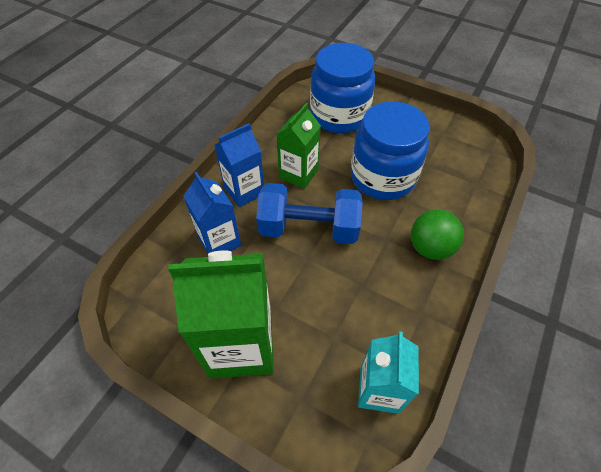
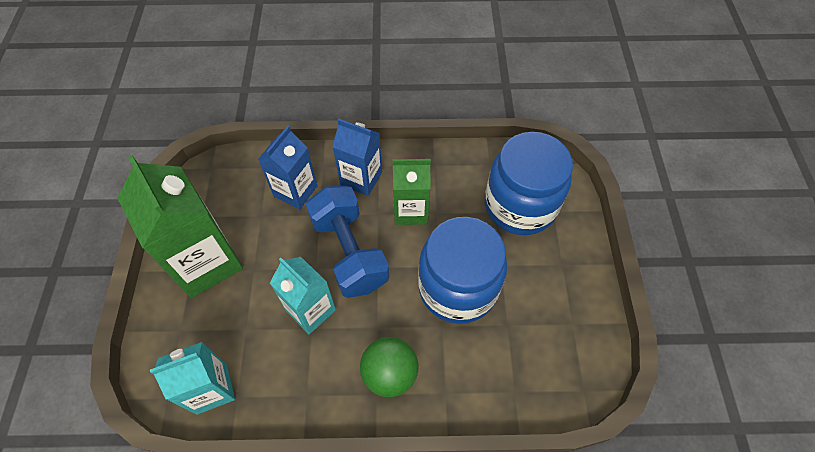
camera: 60 degrees right, 5 degrees up
none -> turquoise carton [270,257,336,334]

